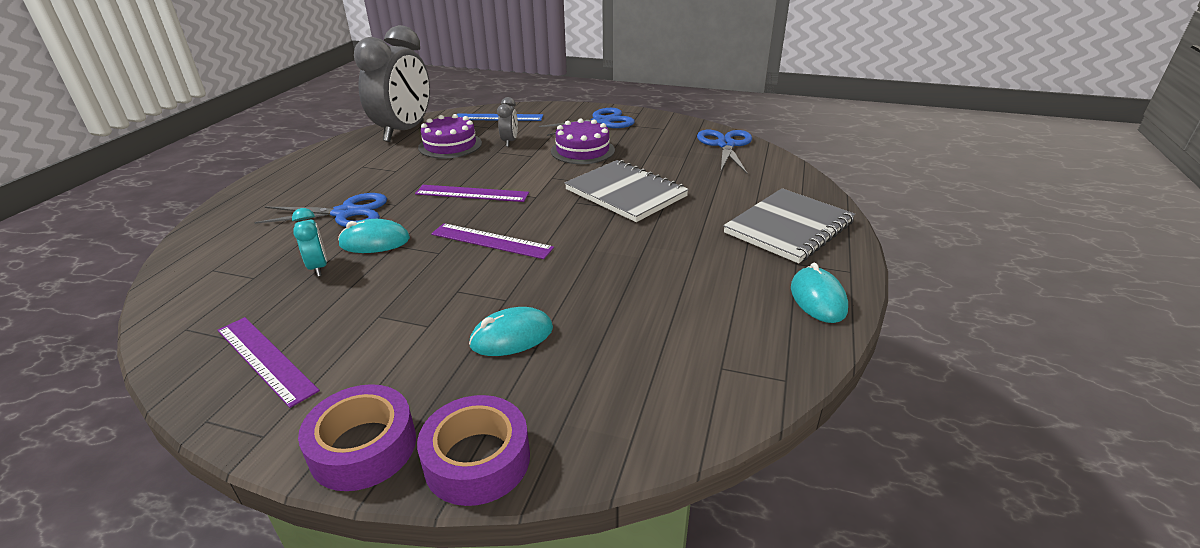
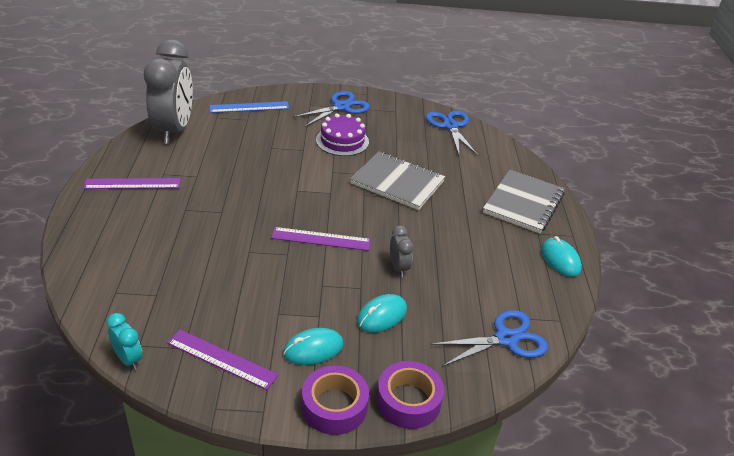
camera: 20 degrees left, 5 degrees up
blue scissors [254,193,387,227] -> blue scissors moved to [430,310,548,367]
turquoise clock [292,208,327,277] -> turquoise clock moved to [106,313,142,370]
turquoise mouse [338,219,410,253] -> turquoise mouse moved to [283,328,344,365]
purple ruler [415,185,529,202] -> purple ruler moved to [83,178,181,189]
purple cake [418,114,482,158] -> none
grey clock [497,97,518,147] -> grey clock moved to [390,226,413,277]

